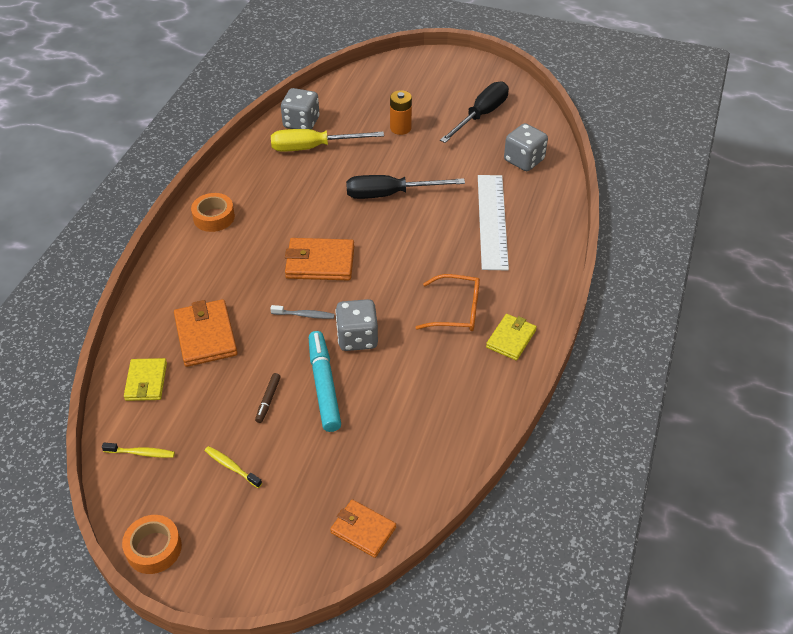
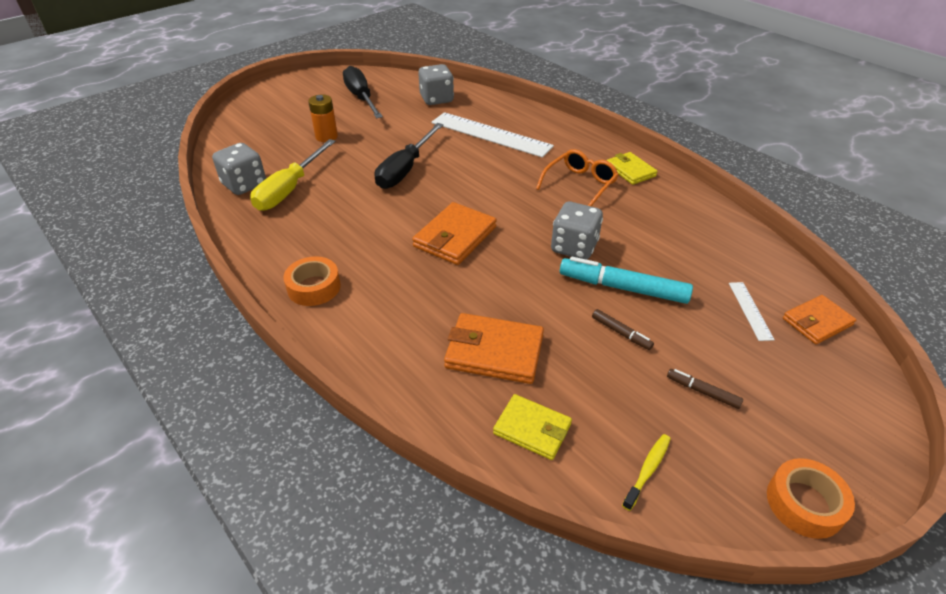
camera: 60 degrees left, 5 degrees down
yellow toothbrush [205,446,262,488] -> brown marker [667,369,743,409]
grey toothbrush [270,305,335,319] -> none
none -> white ruler [729,282,775,341]

